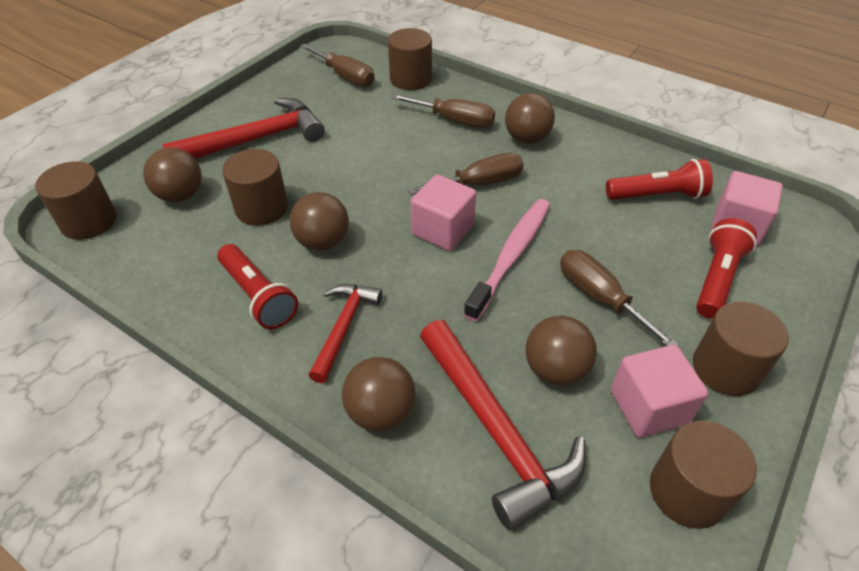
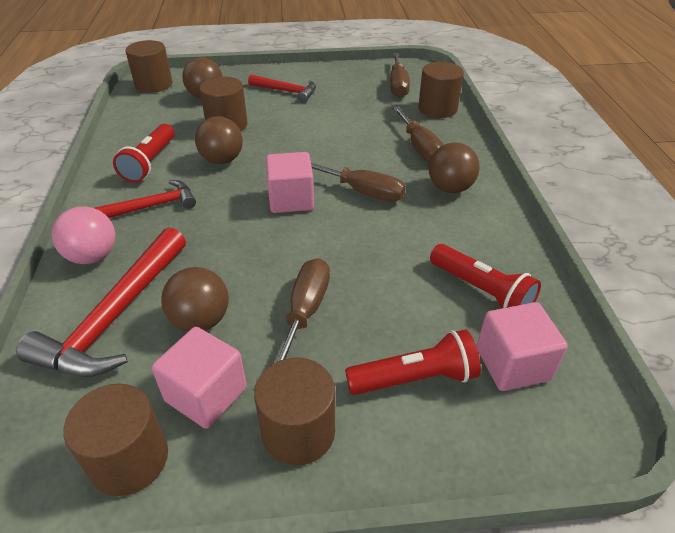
camera: 50 degrees right, 5 degrees down
red hammer [162,98,325,159] -> red hammer [248,75,316,102], size x0.59
brown ball [342,357,416,431] -> pink ball [52,206,115,264]
pink toothbrush [463,199,550,322] -> none

